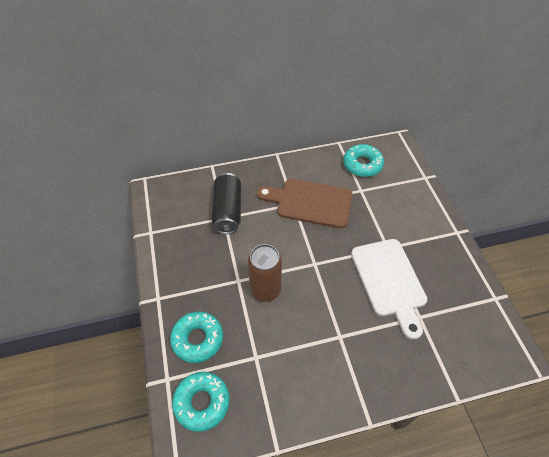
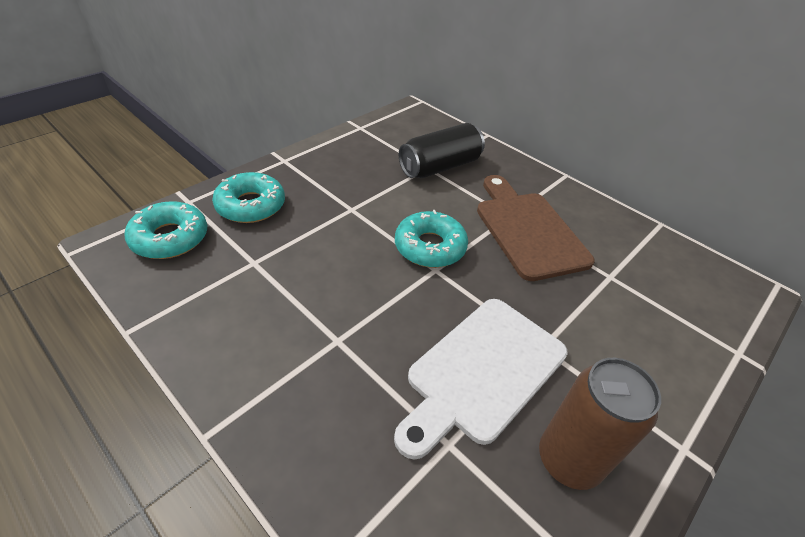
camera: 55 degrees right, 10 degrees down
brown can [248,244,282,302] -> brown can moved to [539,358,661,490]
turquoise donut [343,144,384,177] -> turquoise donut moved to [395,210,468,268]

